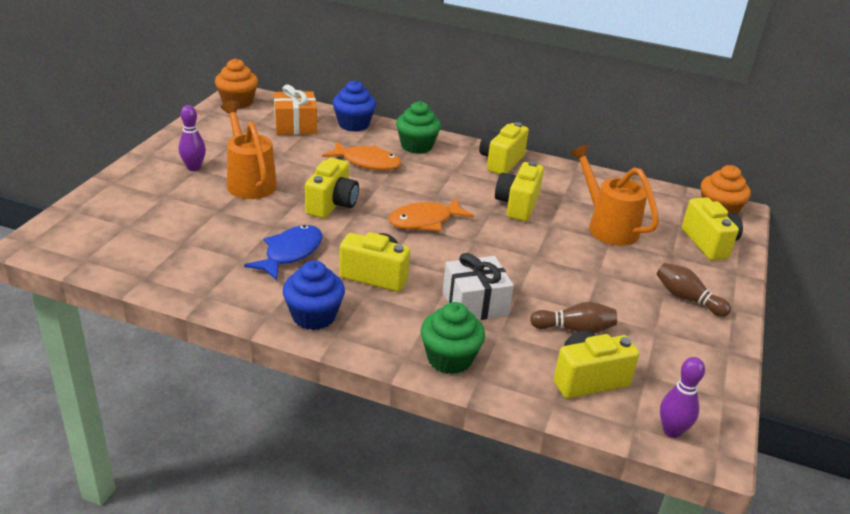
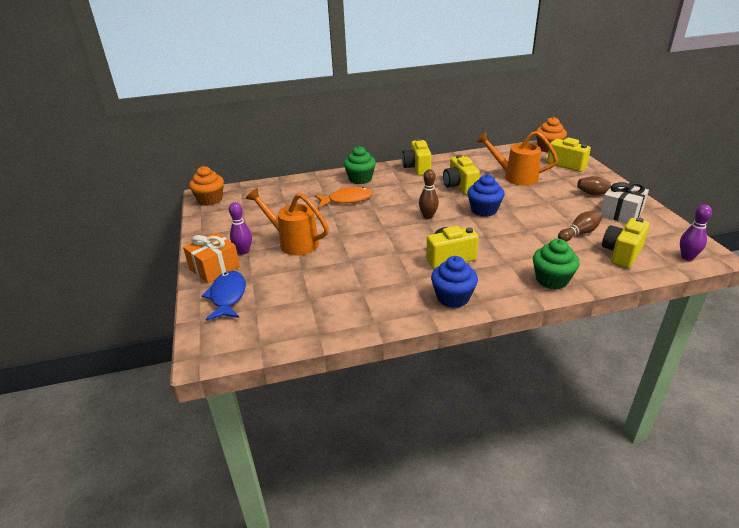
camera: 30 degrees left, 0 degrees up
blue fish [244,225,323,280] -> blue fish moved to [202,271,246,321]
orange gift [274,84,317,135] -> orange gift moved to [183,232,240,283]
yellow camera [305,158,359,218] -> none
blue cupcake [333,80,376,132] -> blue cupcake moved to [467,174,505,217]
orange fish [388,198,474,231] -> brown bowling pin [419,169,439,219]
white gift [443,253,514,320] -> white gift moved to [600,182,649,223]

